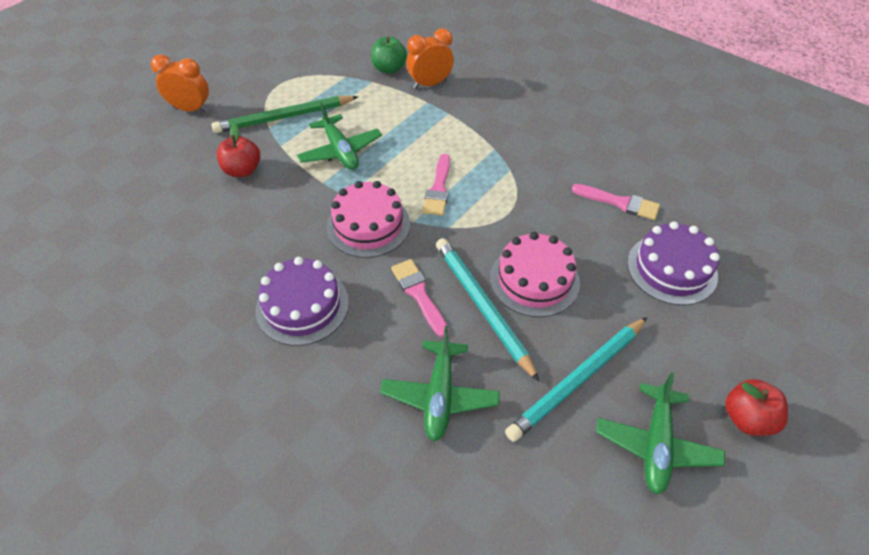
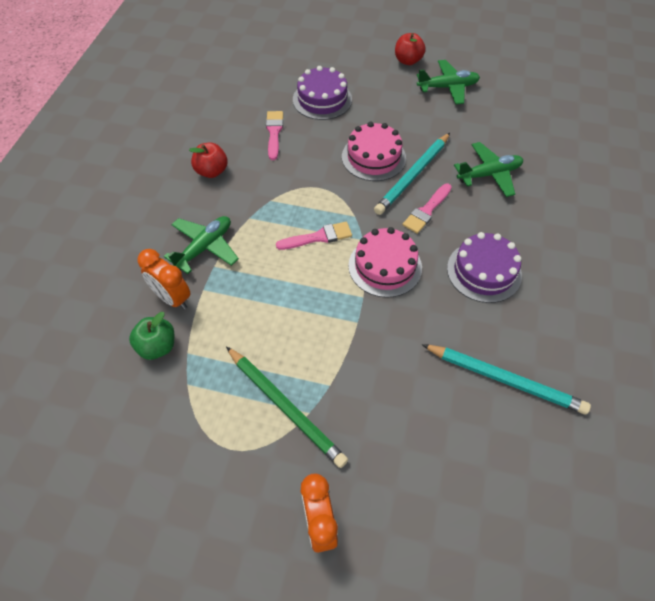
camera: 115 degrees left, 5 degrees up
red apple [217,124,260,177] -> red apple moved to [189,142,228,178]
green plane [297,103,382,170] -> green plane moved to [164,216,239,274]
turquoise pencil [505,317,648,442] -> turquoise pencil moved to [422,344,591,414]

